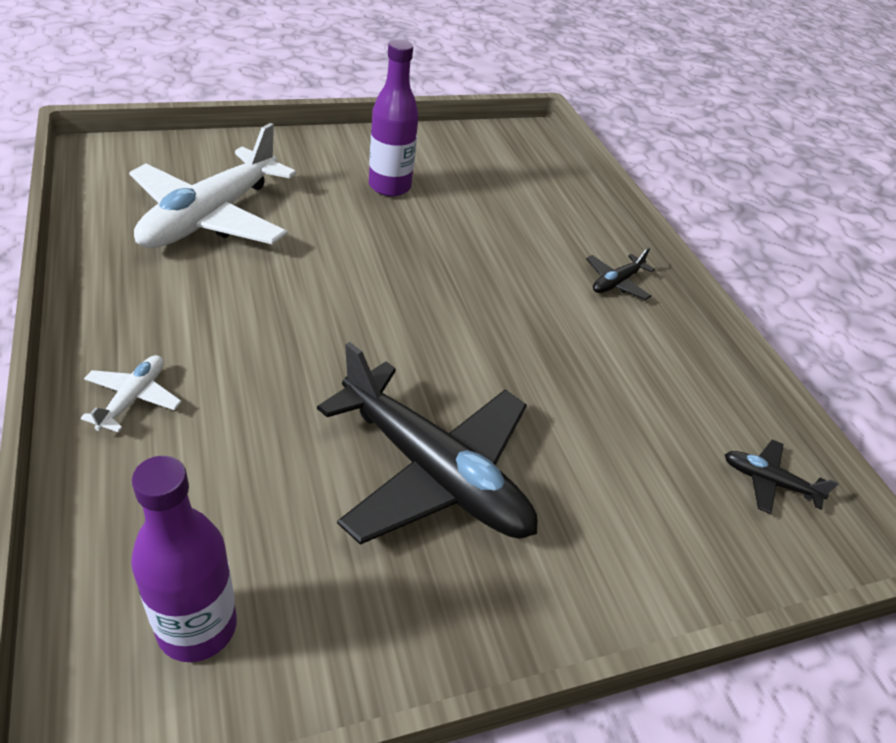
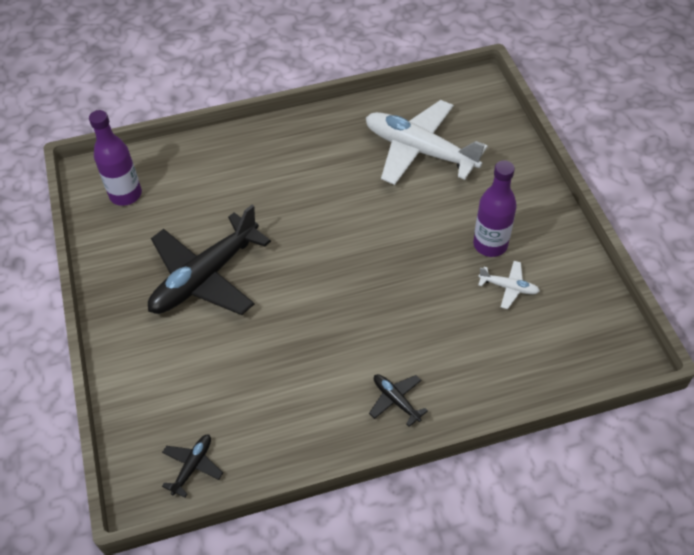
camera: 100 degrees right, 10 degrees up
white plane [81,355,182,433] -> white plane moved to [478,261,540,309]

